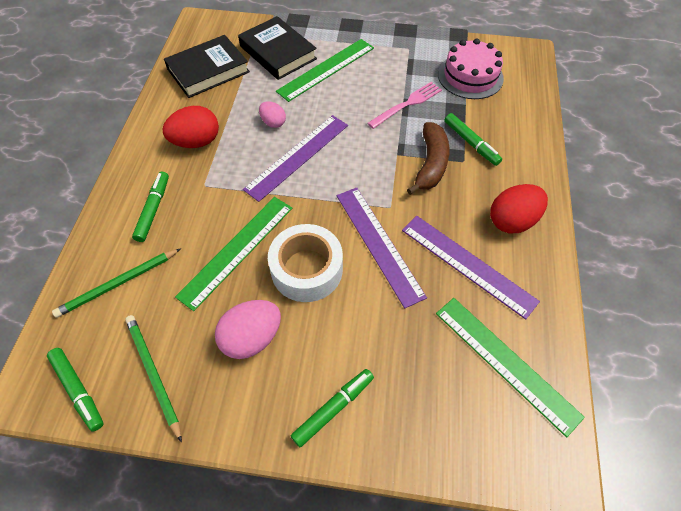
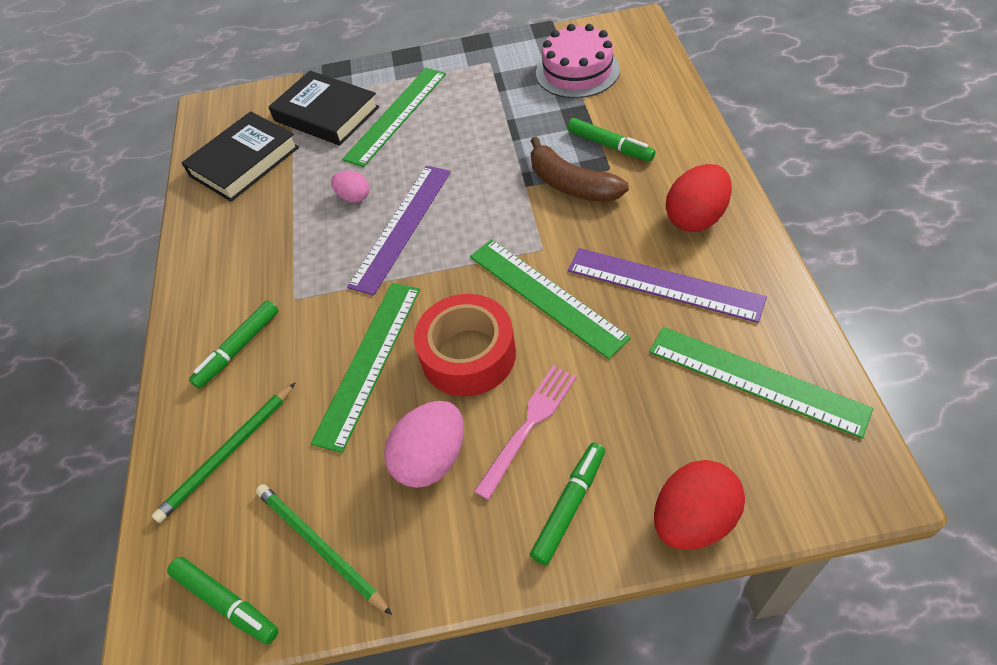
camera: 10 degrees left, 5 degrees down
green marker [132,172,169,242] -> green marker turned 135 degrees counterclockwise [189,300,279,389]
red egg [163,106,219,148] -> red egg moved to [654,460,745,550]
white tape [268,224,343,302] -> red tape [414,294,516,396]
purple ruler [337,188,427,309] -> green ruler [470,239,631,359]
pink fork [367,82,442,129] -> pink fork moved to [474,365,577,500]
brown banana [407,122,450,195] -> brown banana turned 135 degrees clockwise [531,136,629,202]

